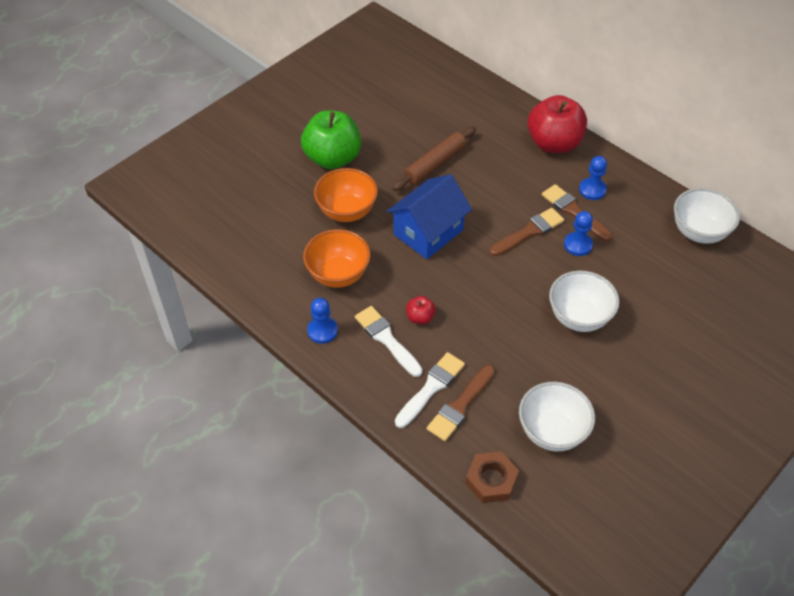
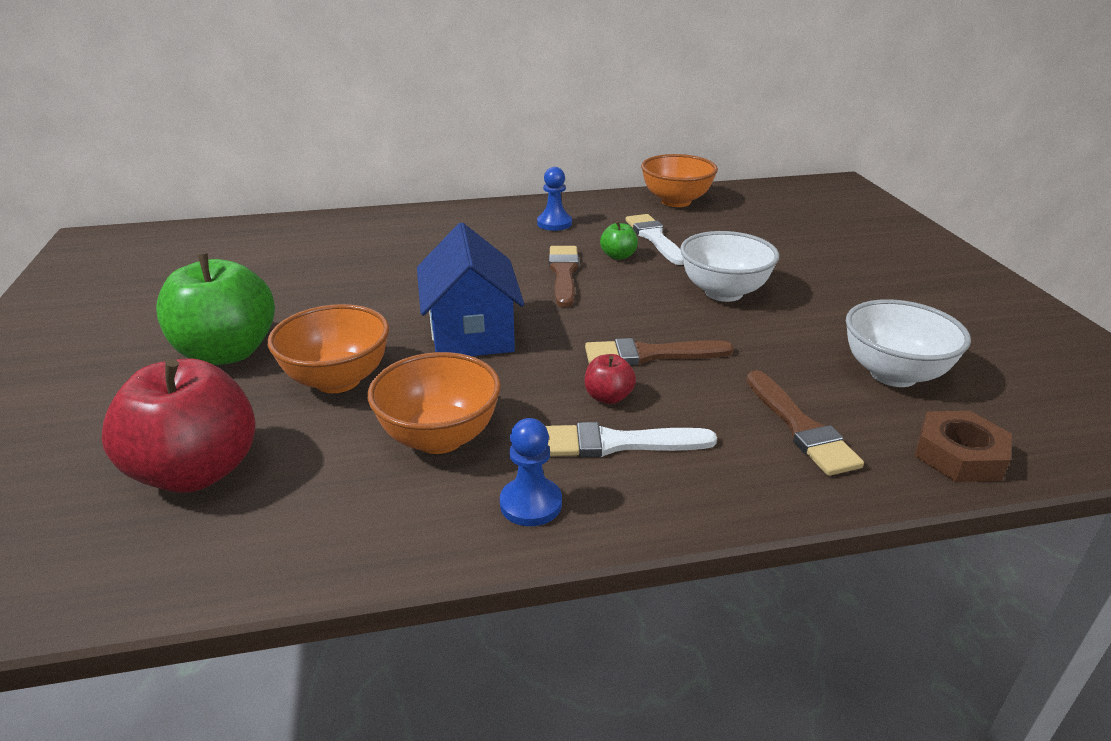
camera: 55 degrees left, 20 degrees down
brown rolling pin [393,126,476,191] -> none
white brush [395,352,465,428] -> white brush moved to [626,214,684,265]
red apple [527,95,587,153] -> red apple moved to [102,358,256,493]
brown brush [542,184,612,241] -> brown brush moved to [585,338,734,365]
blue pawn [564,211,593,256] -> green apple [600,221,638,260]
white bowl [674,188,740,244] -> orange bowl [641,154,718,207]

